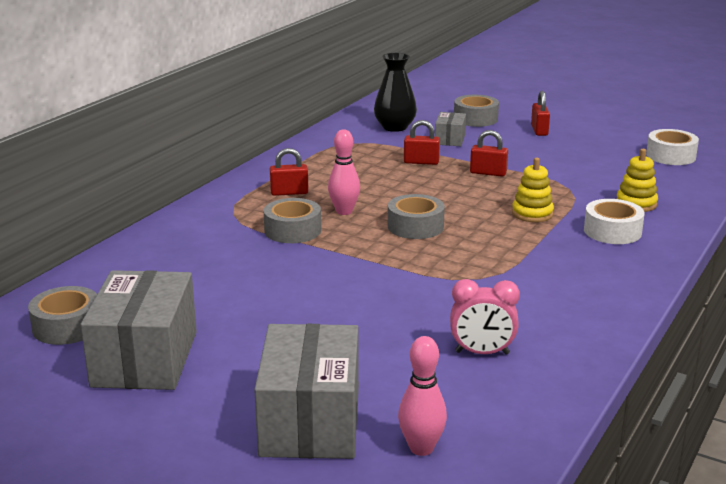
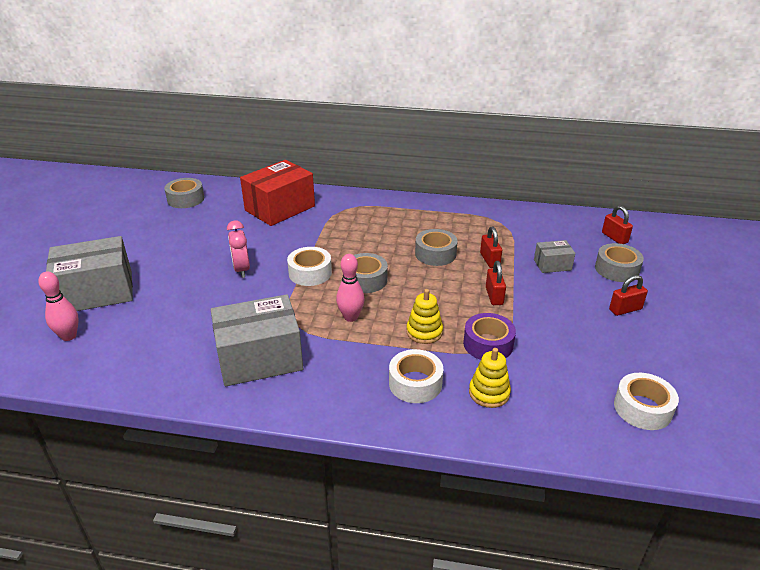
camera: 70 degrees right, 10 degrees up
grey box [80,270,197,390] -> grey box moved to [211,294,303,386]
grey tape [263,198,321,243] -> grey tape moved to [415,229,458,266]
red padlock [270,148,309,196] -> red padlock moved to [602,205,633,244]
pink bowling pin [328,129,360,215] -> pink bowling pin moved to [336,254,365,322]
black vase [374,53,417,132] -> none
pink clock [450,279,520,355] -> pink clock moved to [227,220,250,278]
none -> red box [240,160,315,226]
none -> white tape [287,247,332,286]
none -> purple tape [463,313,516,360]

